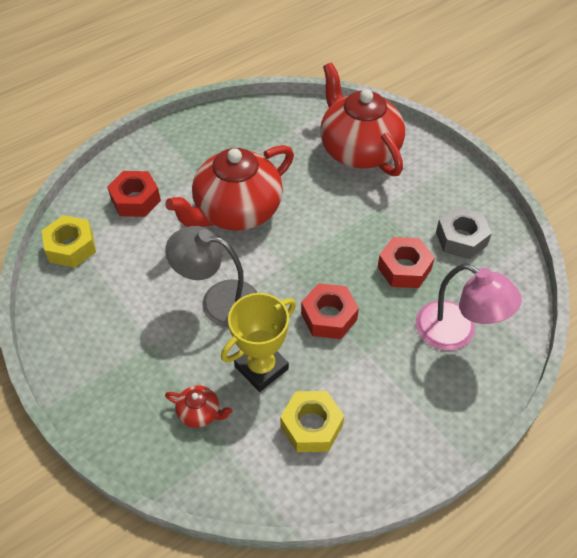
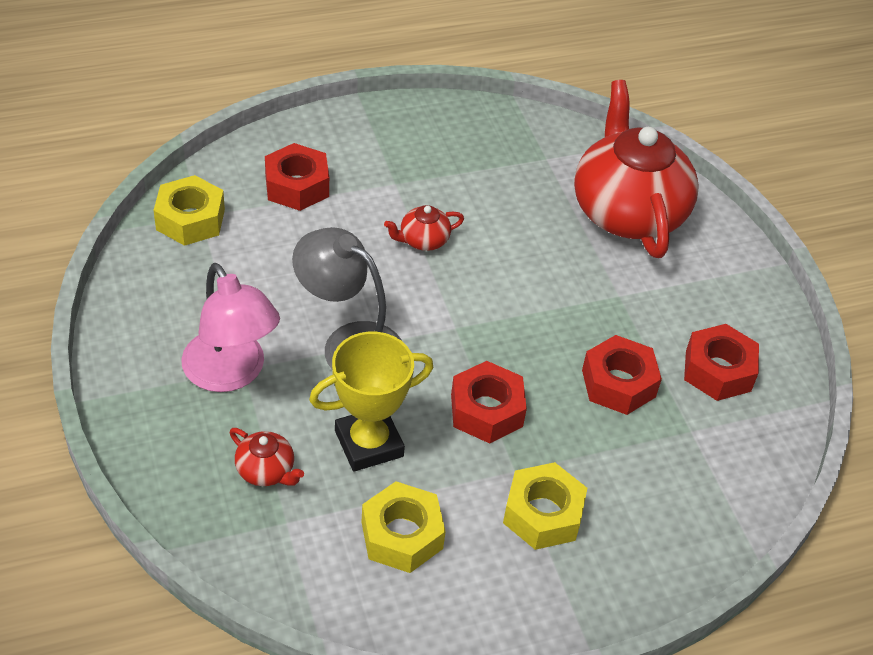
camera: 15 degrees right, 5 degrees down
red teapot [165,145,294,231] -> red teapot [384,205,464,251], size x0.40
pink lamp [415,264,522,350] -> pink lamp moved to [181,263,280,392]
grey nut [436,207,492,259] -> red nut [684,324,759,401]
none -> yellow nut [503,462,587,550]

